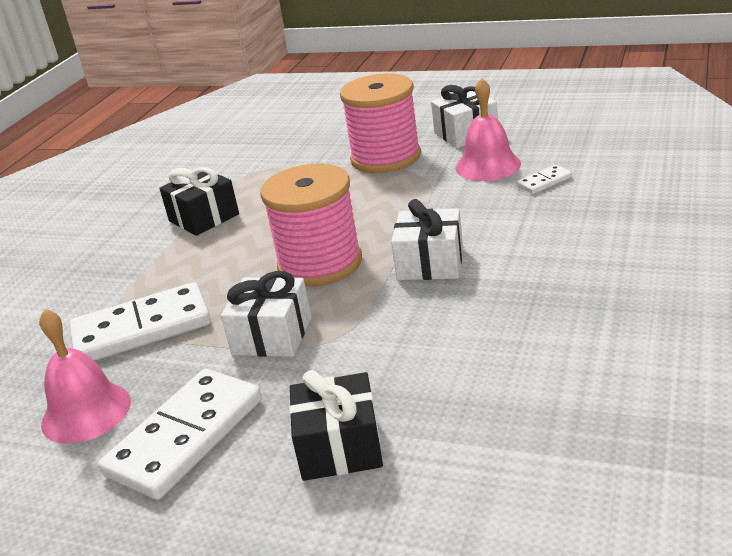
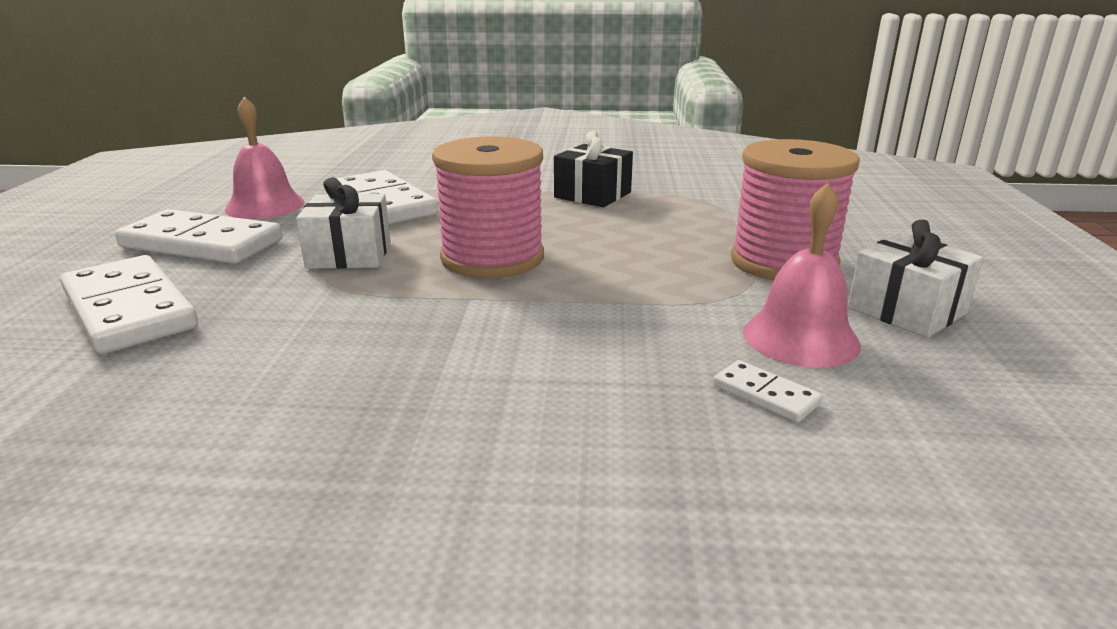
camera: 70 degrees right, 5 degrees down
black gift [289,370,383,481] -> white domino [60,255,198,354]
white gift [391,199,463,280] -> none

